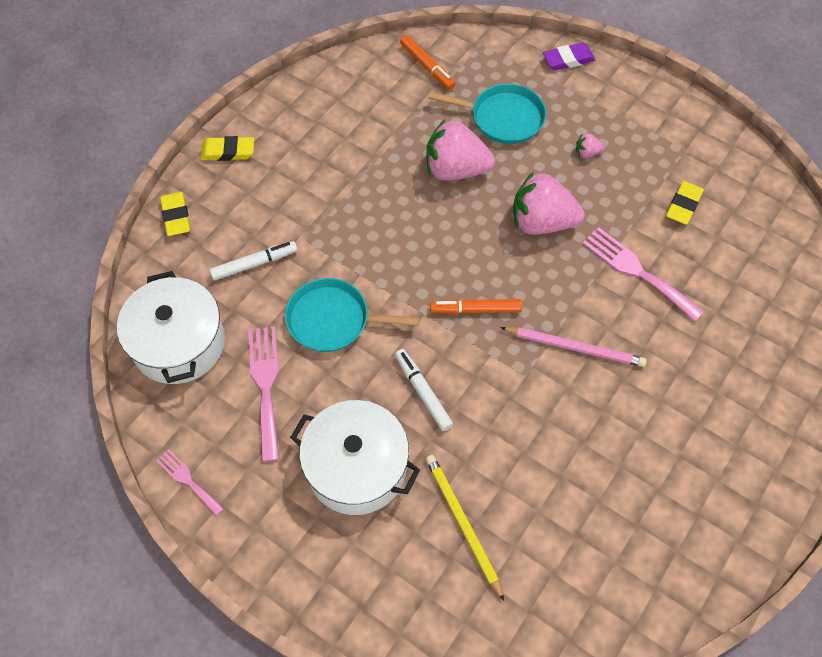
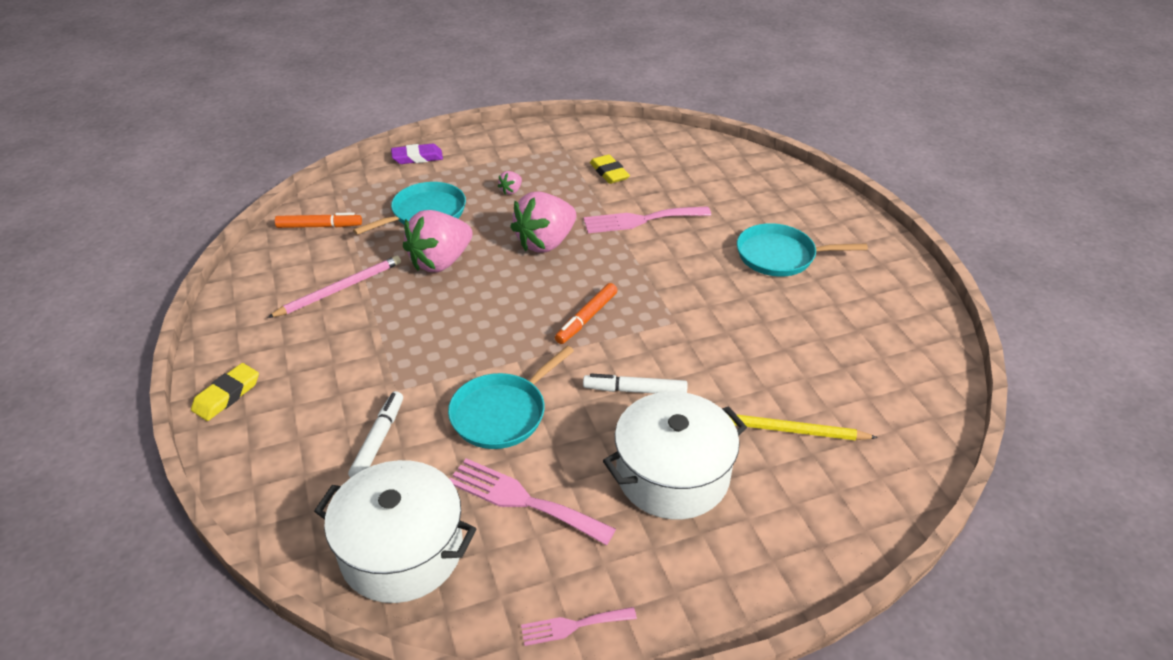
camera: 55 degrees left, 20 degrees down
yellow eraser [160,192,190,236] -> none
pink pencil [500,327,647,367] -> pink pencil moved to [267,256,401,318]
purple eraser [543,43,595,70] -> purple eraser turned 60 degrees clockwise [391,144,443,164]
none -> turquoise pan [737,223,868,277]

